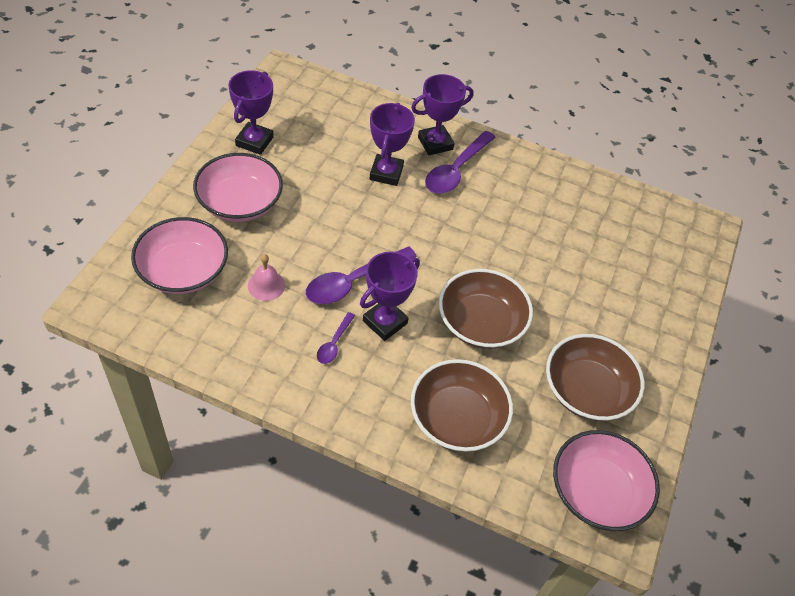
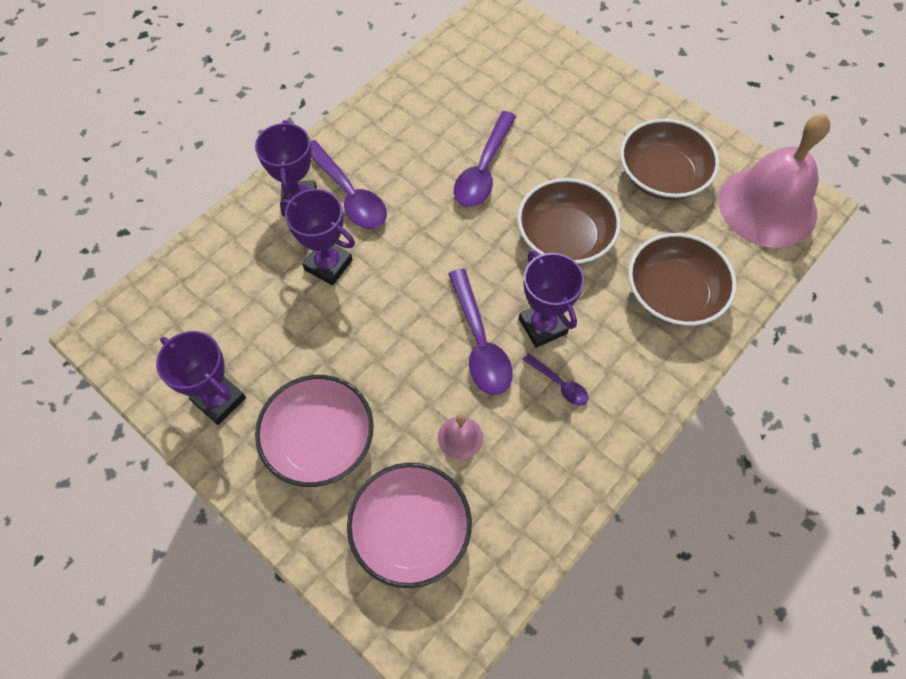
camera: 65 degrees left, 10 degrees up
pink bowl [553,430,660,531] -> pink bell [719,114,831,248]
none -> purple spoon [454,111,516,207]

